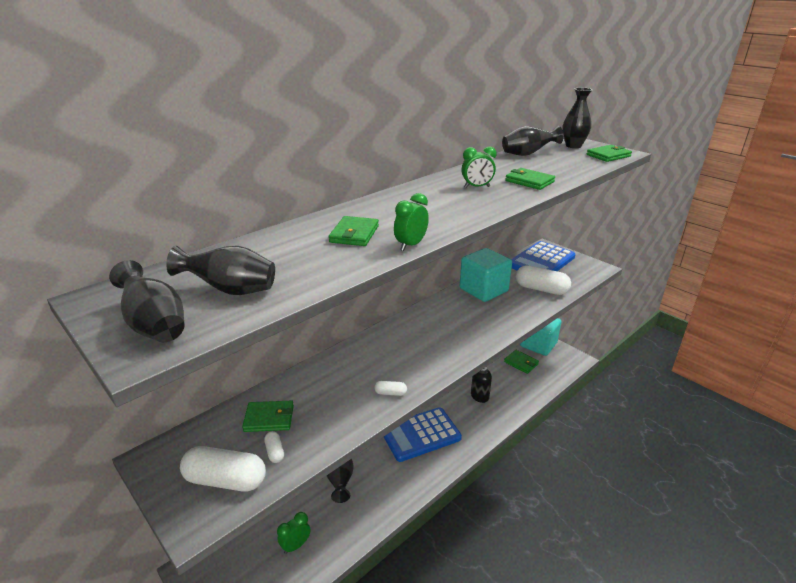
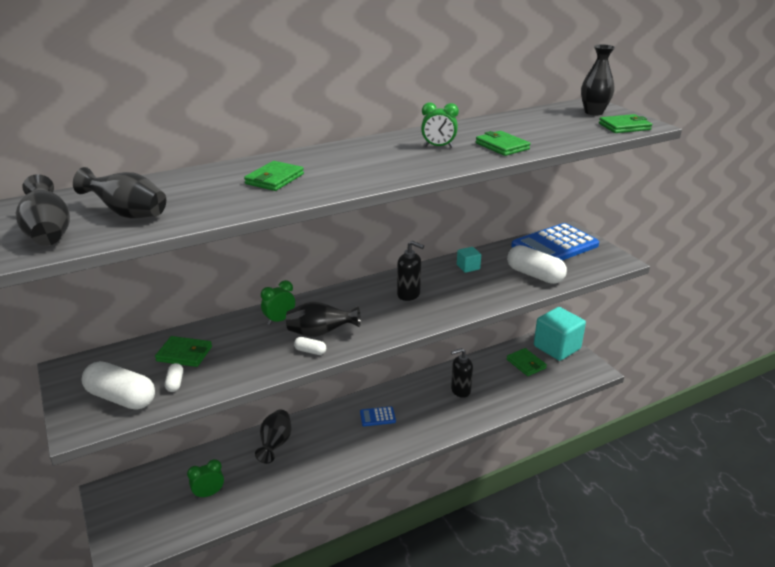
camera: 15 degrees right, 0 degrees up
blue calculator [384,407,462,462] -> blue calculator [360,406,396,426], size x0.43
green clock [394,193,429,251] -> green clock moved to [261,280,295,325]
turquoise cube [460,248,512,302] -> turquoise cube [457,247,481,273], size x0.44
black vase [502,126,563,156] -> black vase moved to [286,301,361,337]
none -> black soap dispenser [397,241,424,301]

